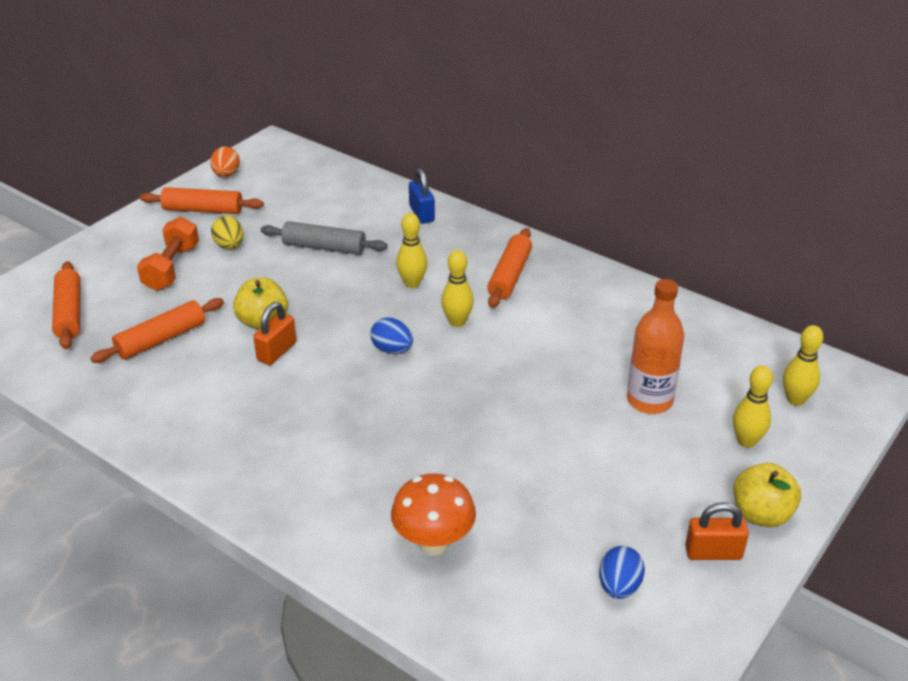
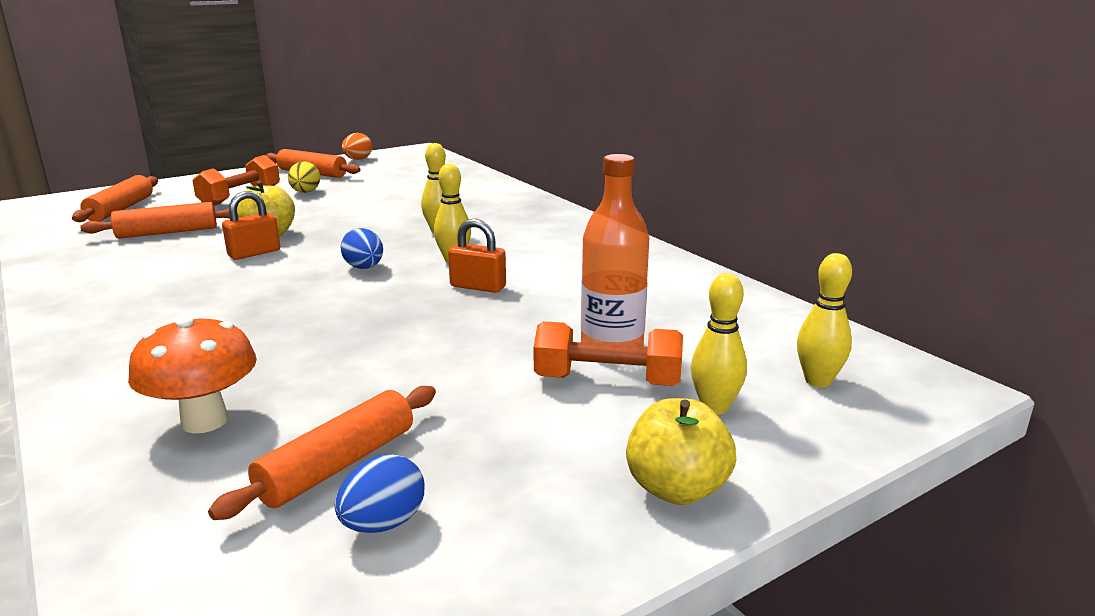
camera: 20 degrees right, 15 degrees down
grey rolling pin [261,221,388,255] -> none
blue padlock [409,168,435,224] -> none
orange rolling pin [488,228,532,308] -> orange rolling pin moved to [208,386,436,520]
orange padlock [685,502,749,560] -> orange padlock moved to [448,219,506,293]
none -> orange dumbbell [534,321,683,386]

